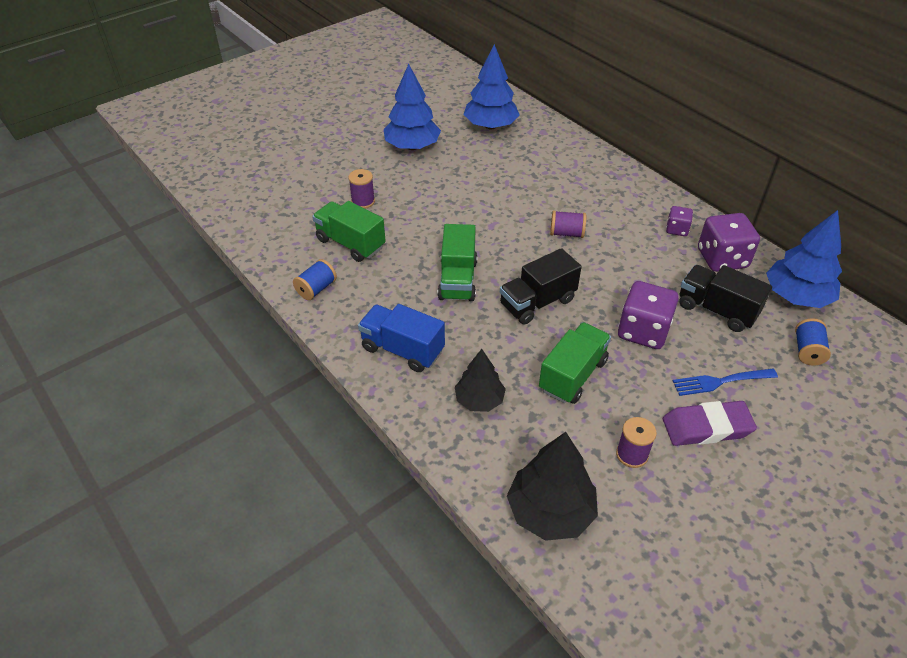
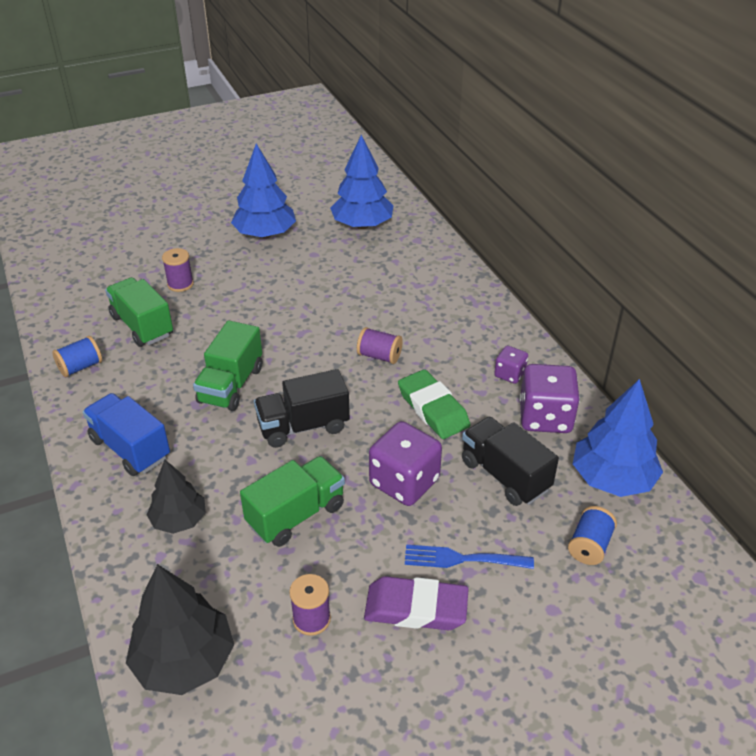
camera: 15 degrees right, 5 degrees down
none -> green eraser [398,369,470,439]

